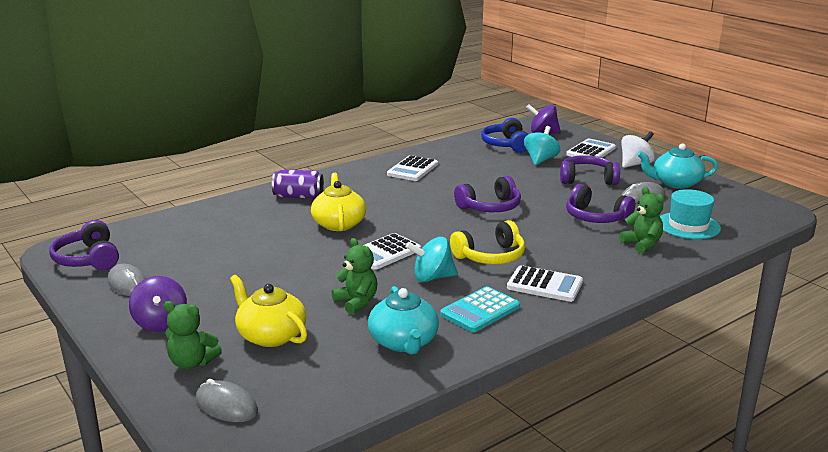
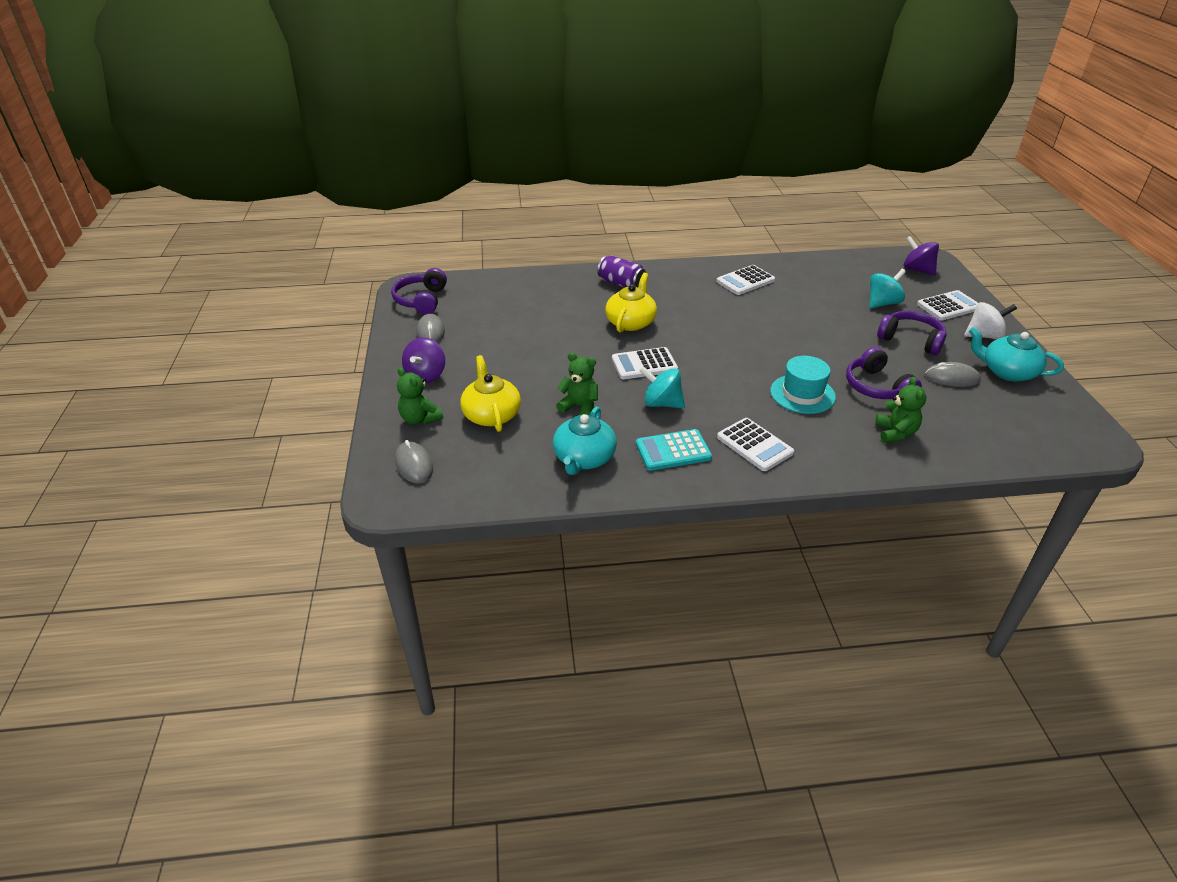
camera: 30 degrees right, 15 degrees up
green teddy bear [332,238,377,314] -> green teddy bear turned 60 degrees counterclockwise [556,353,598,415]
yellow headphones [450,220,525,264] -> none
purple headphones [454,176,521,212] -> none
blue headphones [481,118,528,153] -> none
turquoise hat [660,189,721,239] -> turquoise hat moved to [770,356,836,414]

